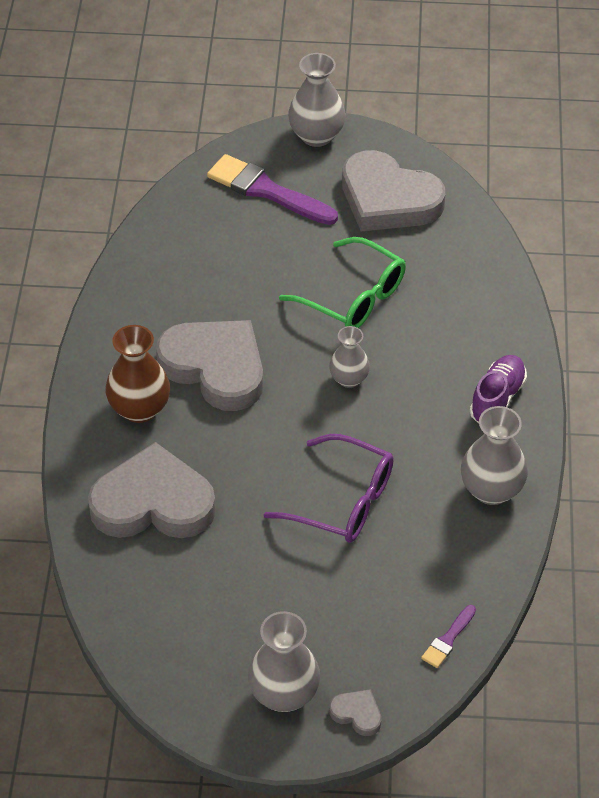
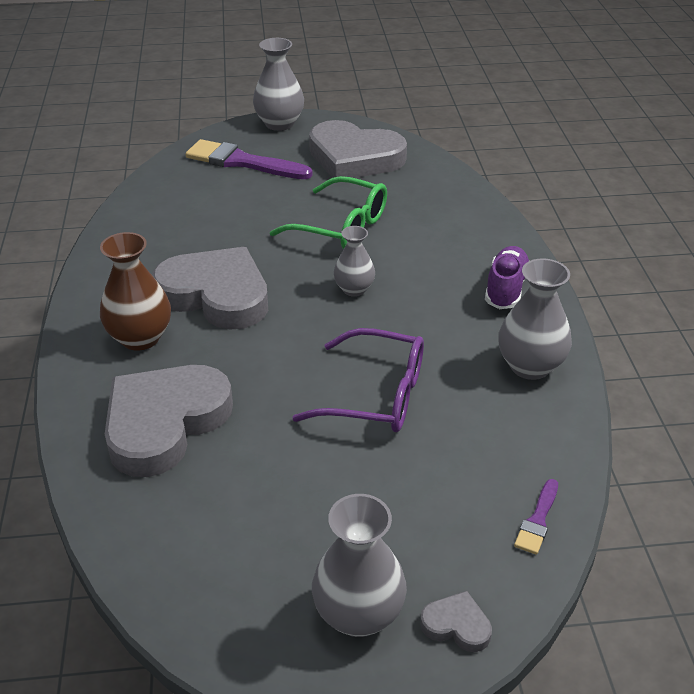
camera: 10 degrees left, 10 degrees down
grey heart [88,442,216,538] -> grey heart turned 45 degrees counterclockwise [105,365,233,477]

